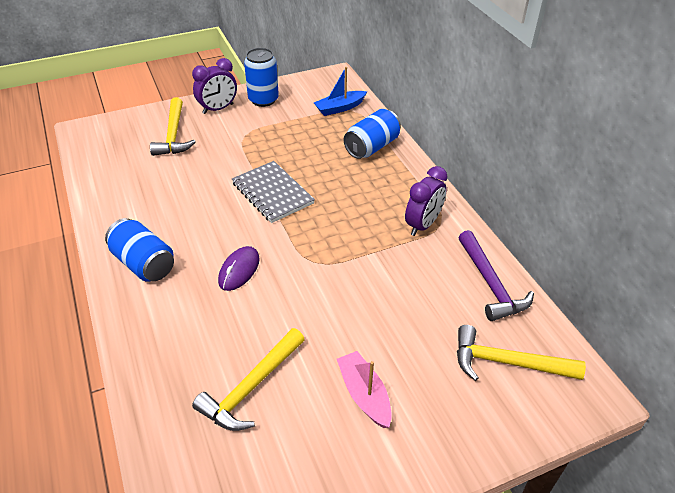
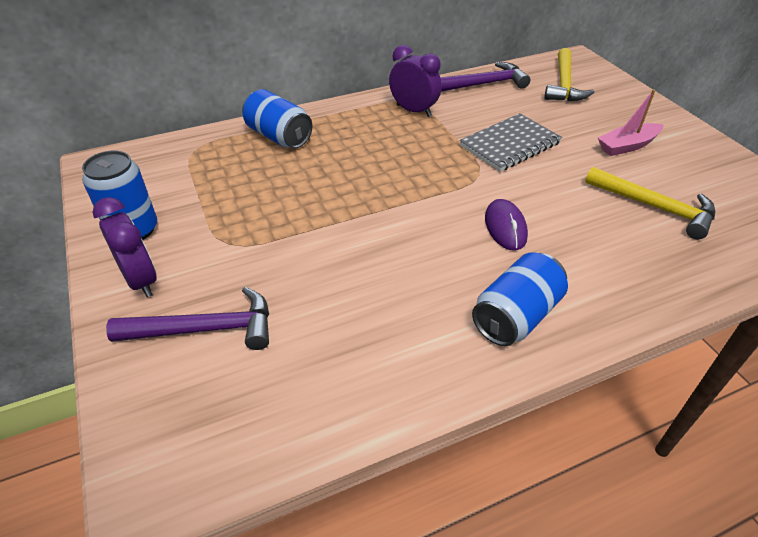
camera: 90 degrees left, 0 degrees up
yellow hammer [150,97,196,156] -> purple hammer [106,287,269,350]
purple mouse [218,246,260,291] -> purple mouse turned 60 degrees clockwise [485,199,528,251]
grey notebook [232,161,315,223] -> grey notebook moved to [459,113,562,172]
blue boat [314,67,367,116] -> none

